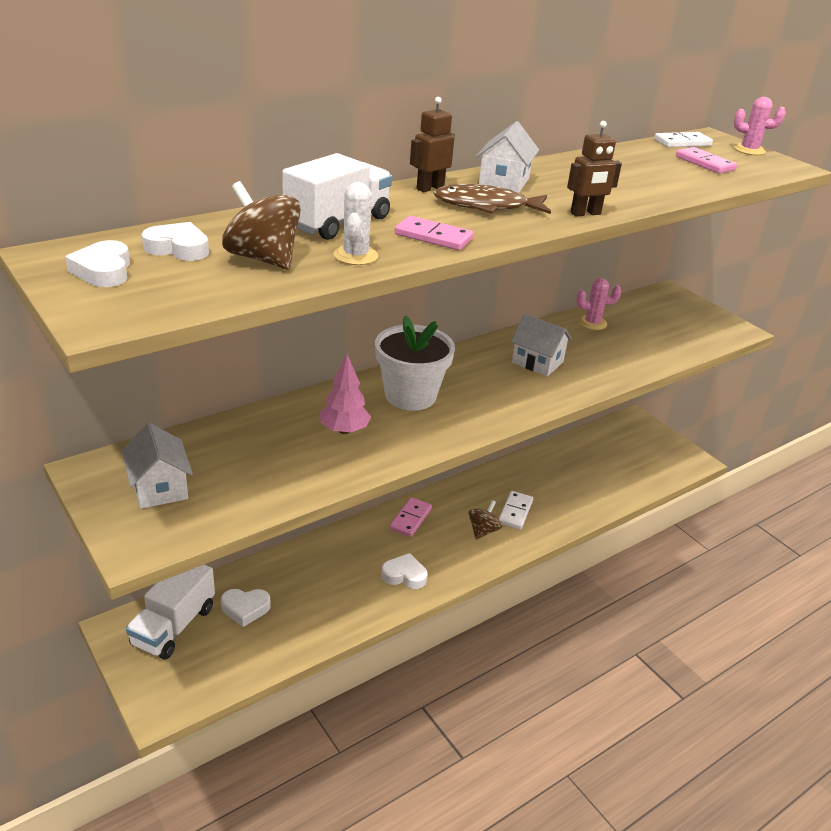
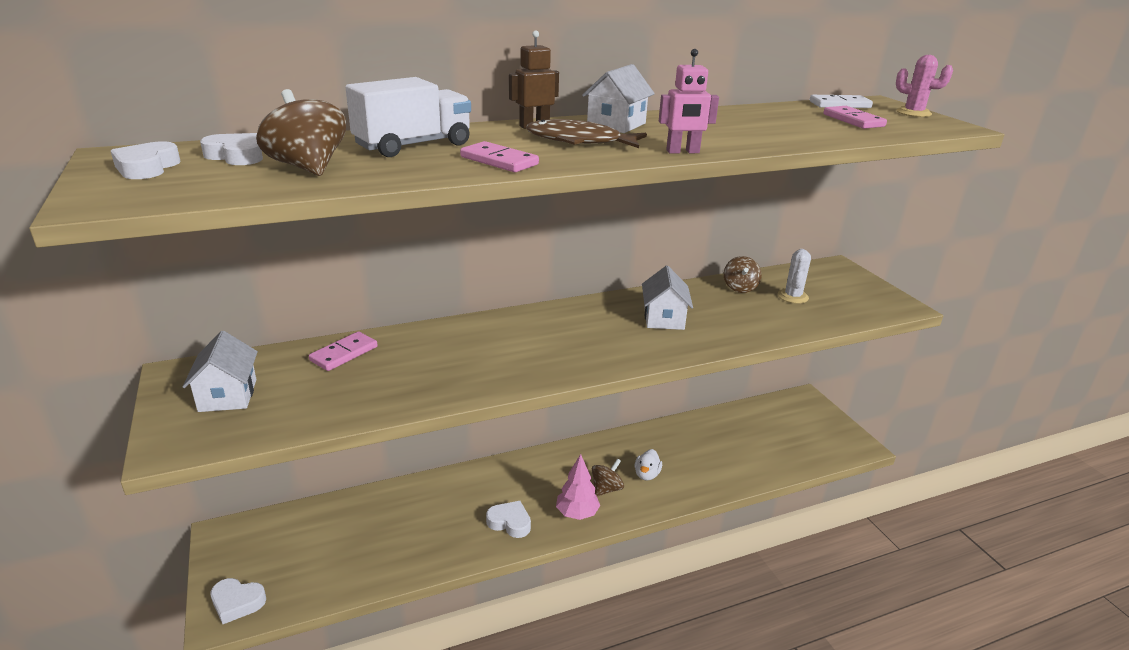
camera: 15 degrees right, 5 degrees down
white truck [126,565,215,660] -> none
white heart [221,589,271,627] -> white heart moved to [211,578,266,624]
pink tree [320,354,371,434] -> pink tree moved to [556,454,600,520]
white cactus [334,182,378,265] -> white cactus moved to [778,249,811,304]
white flower pot [375,316,455,411] -> none
pink domino [389,497,432,537] -> pink domino moved to [309,331,378,371]
white domino [499,491,533,530] -> white duck [635,449,662,481]
white house [511,314,572,376] -> white house turned 45 degrees clockwise [642,265,693,330]
brown robot [567,121,622,217] -> pink robot [659,49,719,154]
pink cactus [576,278,622,330] -> brown spinning top [724,256,762,293]

